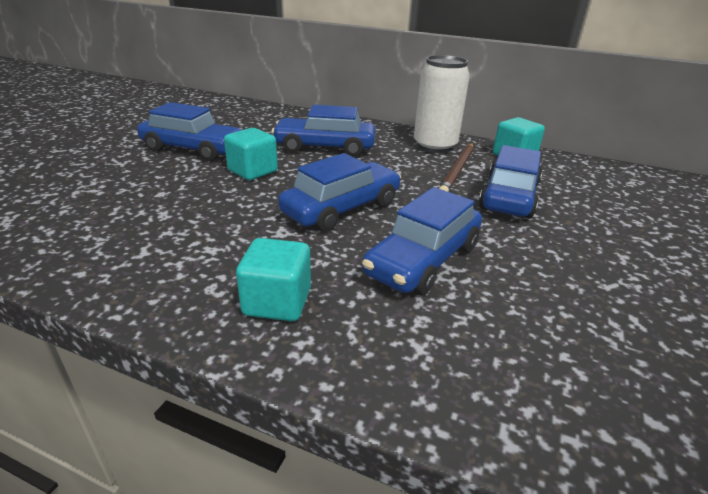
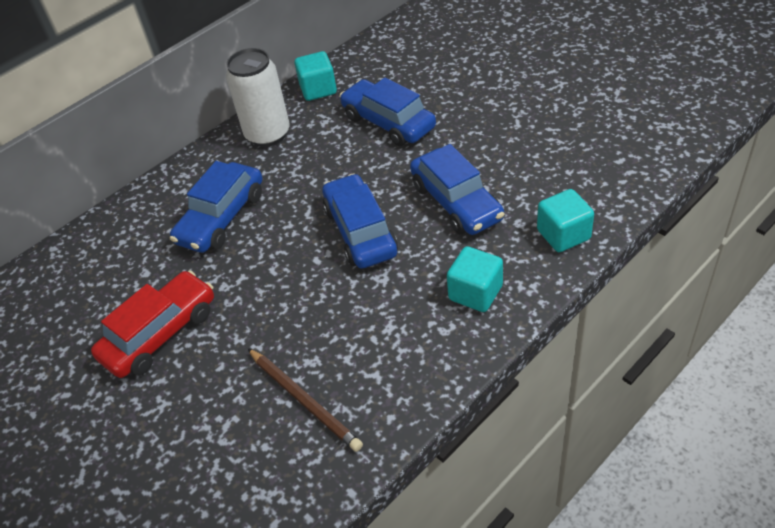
camera: 60 degrees left, 15 degrees up
blue car [137,102,241,161] -> red car [91,270,214,378]
turquoise cube [224,128,278,180] -> turquoise cube moved to [537,189,594,252]
brown pencil [439,143,473,192] -> brown pencil moved to [248,348,363,452]

